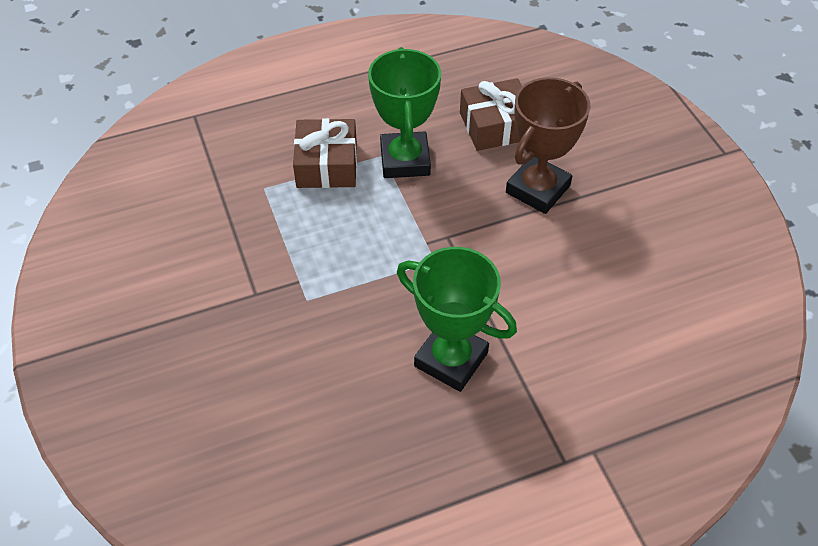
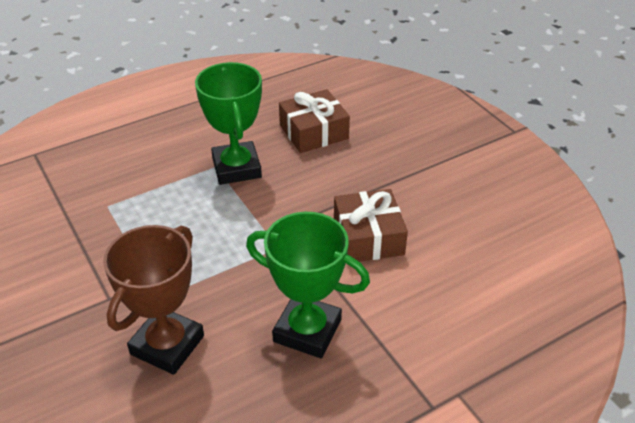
camera: 10 degrees left, 10 degrees down
brown gift [293,118,357,188] -> brown gift moved to [334,189,408,262]
brown trophy [506,77,591,214] -> brown trophy moved to [103,225,204,375]

